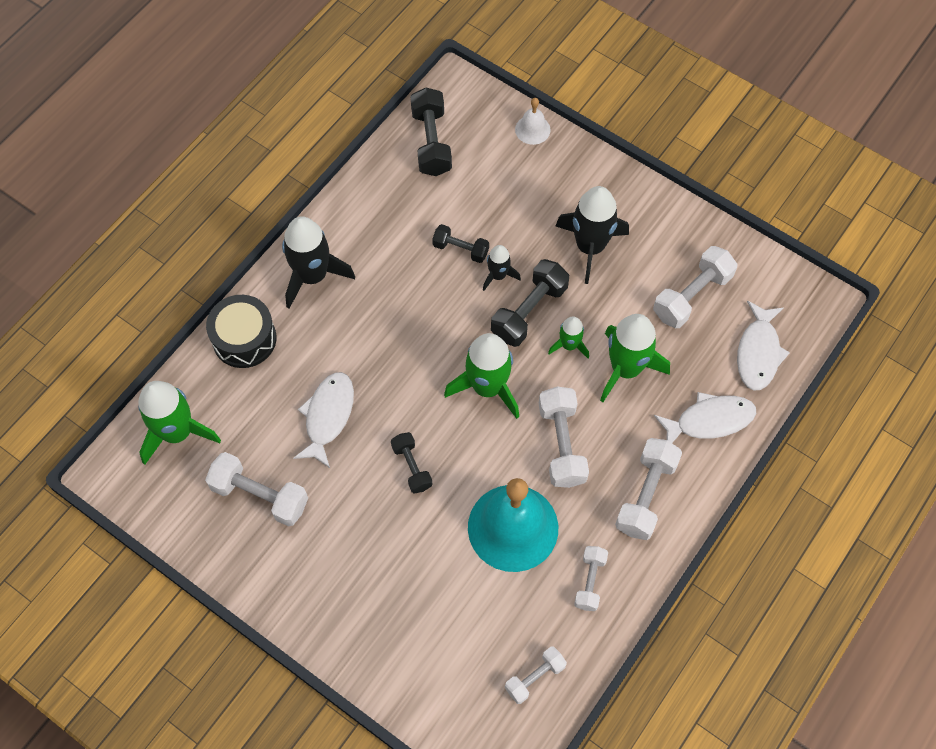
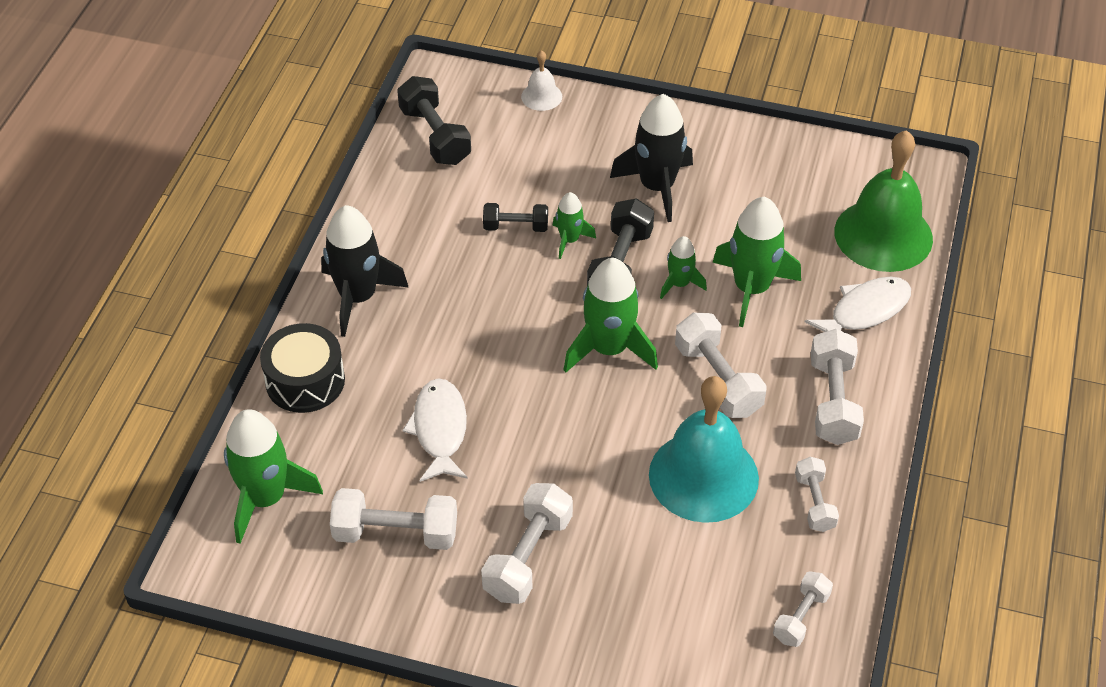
camera: 20 degrees left, 15 degrees down
black dumbbell [391,432,432,494] -> none
black rocket [483,245,521,291] -> green rocket [553,192,596,259]
white dumbbell [653,246,737,328] -> white dumbbell moved to [481,483,573,604]
white fish [737,301,790,390] -> green bell [834,130,933,272]

